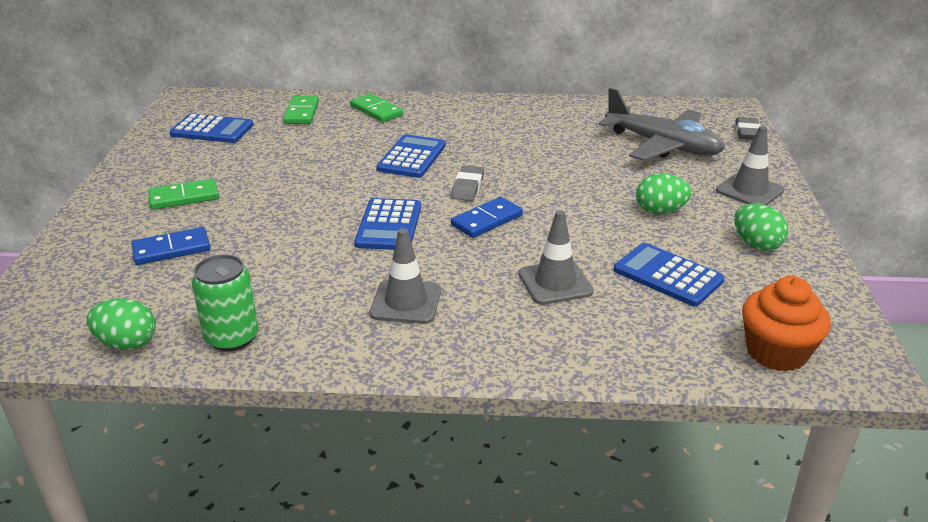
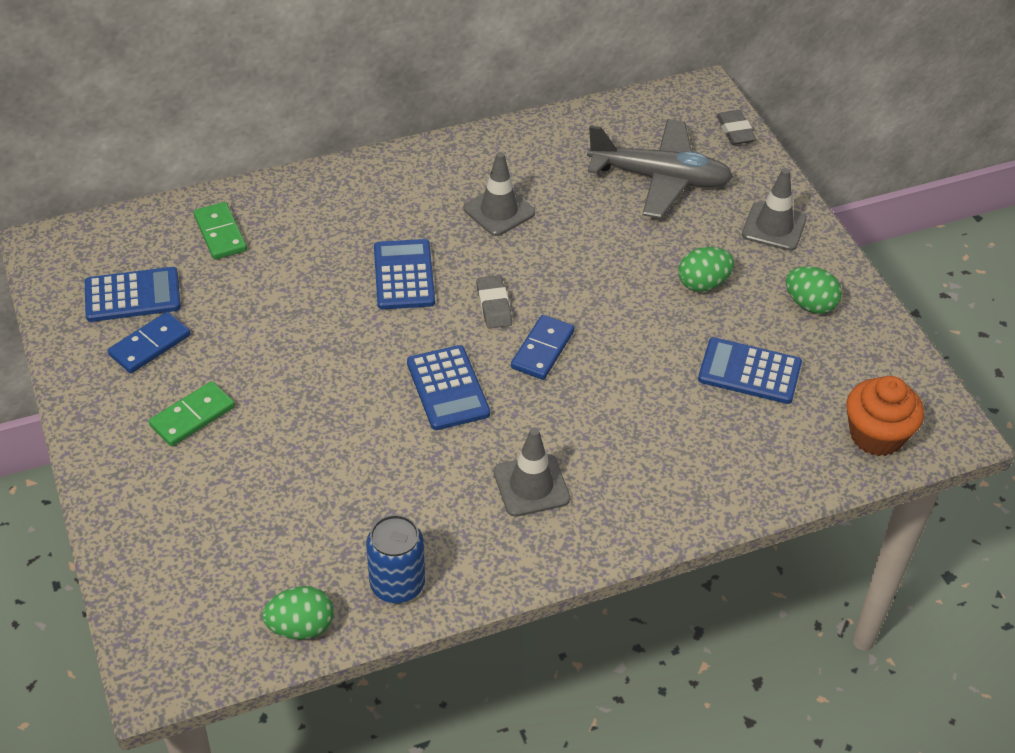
camera: 25 degrees left, 15 degrees up
blue domino [131,227,211,265] -> blue domino moved to [108,312,190,373]
green can [192,255,259,352] -> blue can [366,515,425,603]
green domino [350,94,403,122] -> none
grey traffic cone [518,210,594,305] -> grey traffic cone moved to [463,152,535,236]

